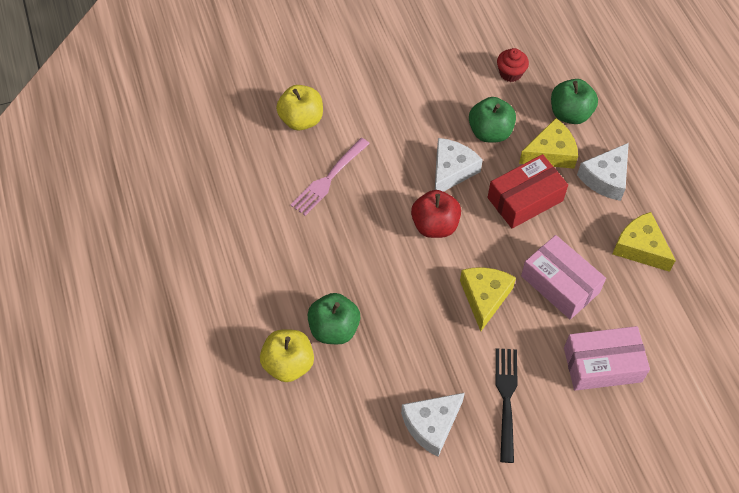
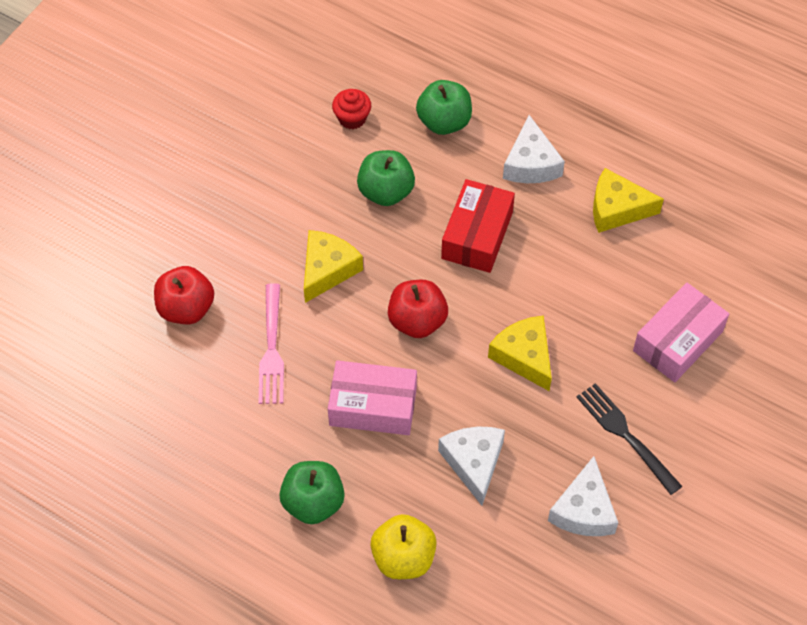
camera: 40 degrees left, 0 degrees up
yellow apple [276,85,323,130] -> red apple [154,266,214,324]
green apple [307,293,360,344] -> green apple moved to [279,461,345,524]
white cheese [435,138,483,192] -> white cheese moved to [438,427,505,506]
yellow cheese [519,118,578,169] -> yellow cheese moved to [304,230,363,303]
pink box [521,235,606,319] -> pink box moved to [328,360,417,435]

